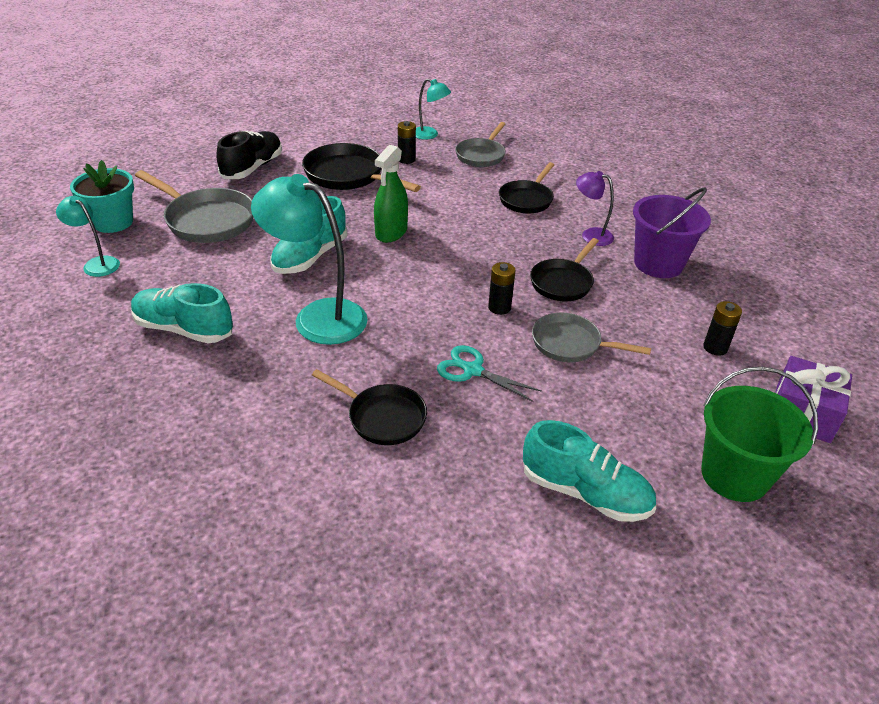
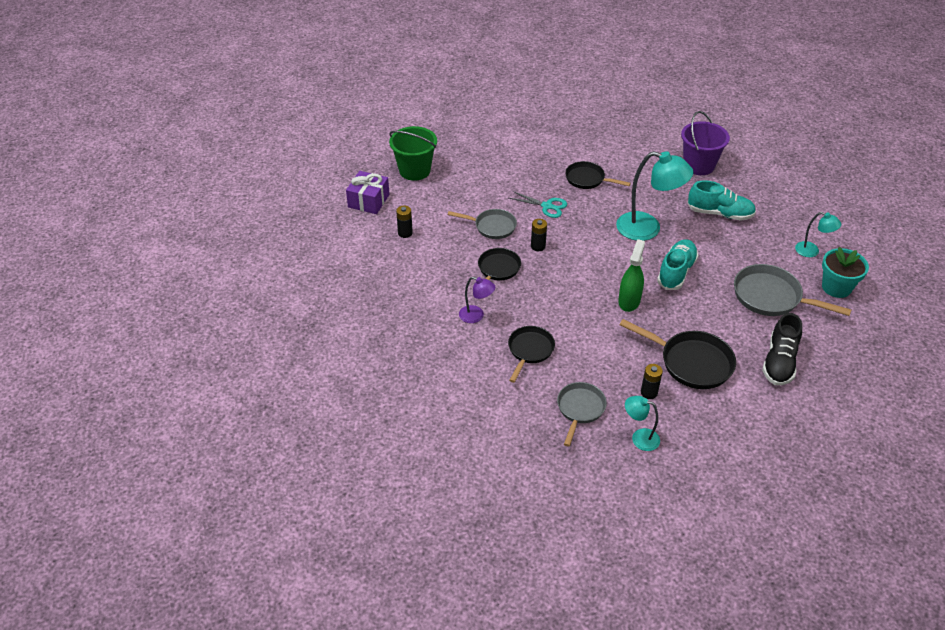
camera: 175 degrees right, 5 degrees up
turquoise shoe [523,420,656,522] -> none
purple bucket [633,187,711,278] -> purple bucket moved to [681,111,730,175]

